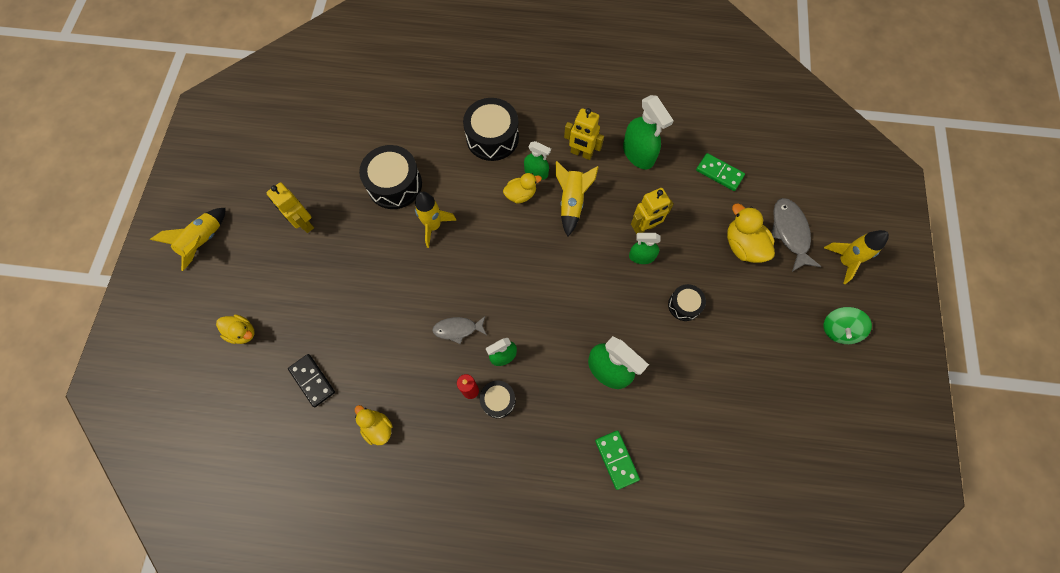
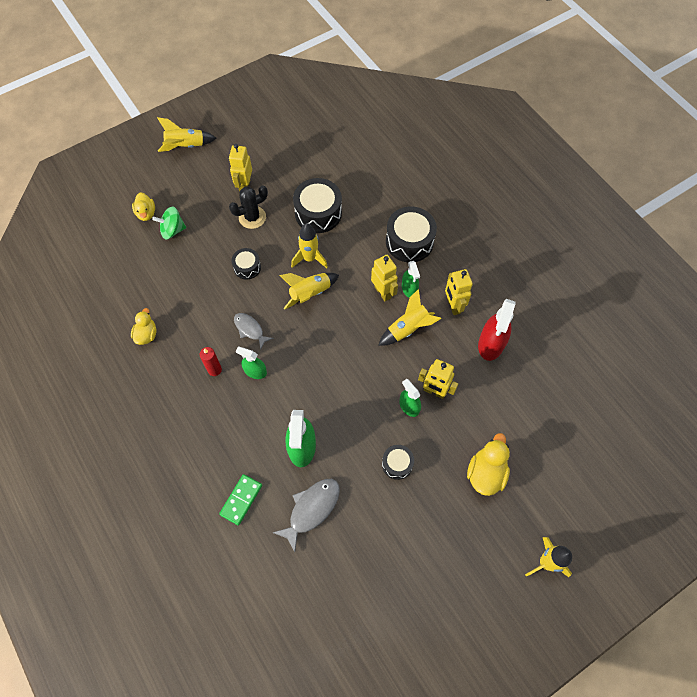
camera: 50 degrees right, 5 degrees down
black domino [288,354,335,407] -> none
black drum [480,381,515,418] -> black drum moved to [231,248,261,280]
yellow duck [503,173,542,204] -> yellow robot [371,255,398,301]
green spray bottle [623,95,674,169] -> red spray bottle [478,299,516,361]
green domino [696,153,745,191] -> none
grey fish [772,198,821,272] -> grey fish moved to [272,479,340,552]
green spinning top [824,307,872,344] -> green spinning top moved to [152,207,186,239]
none -> black cactus [229,185,268,229]
none -> yellow rocket [279,273,339,309]

